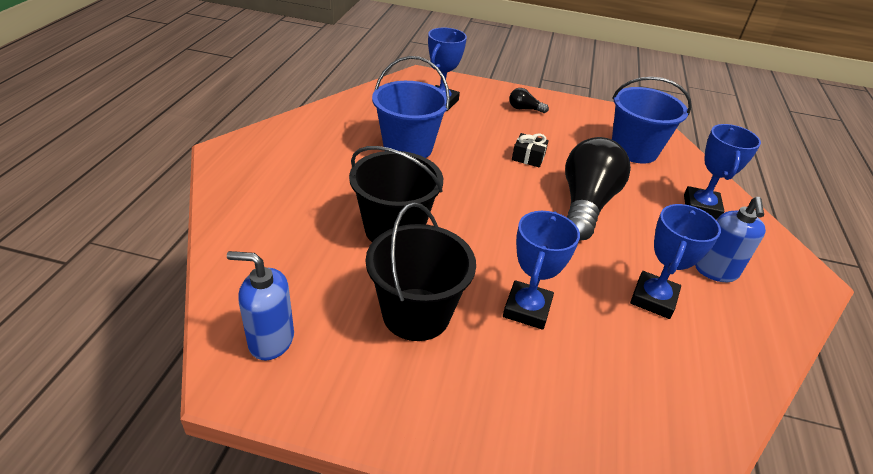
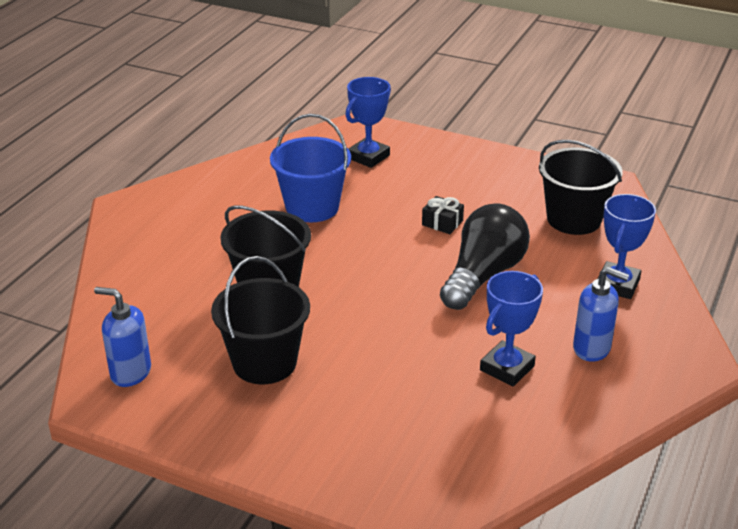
camera: 15 degrees right, 5 degrees down
blue trophy [503,211,580,330] -> none
black light bulb [509,88,549,113] -> none
blue bucket [612,77,691,163] -> black bucket [539,140,623,235]
blue soap dispenser [695,197,766,282] -> blue soap dispenser turned 90 degrees counterclockwise [573,267,629,362]

